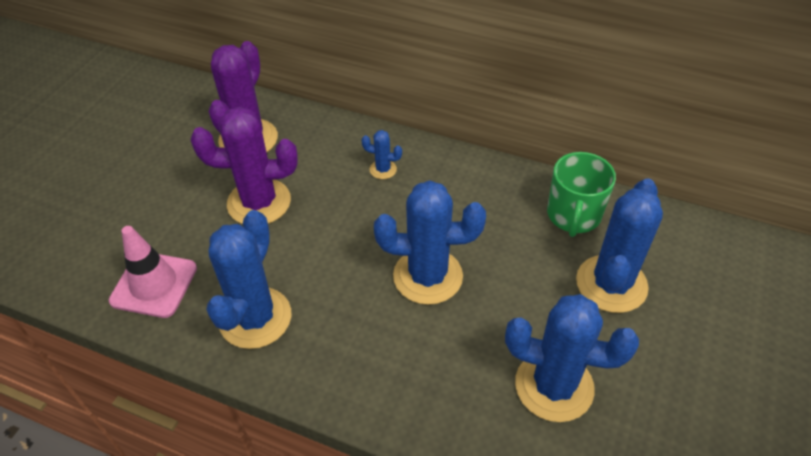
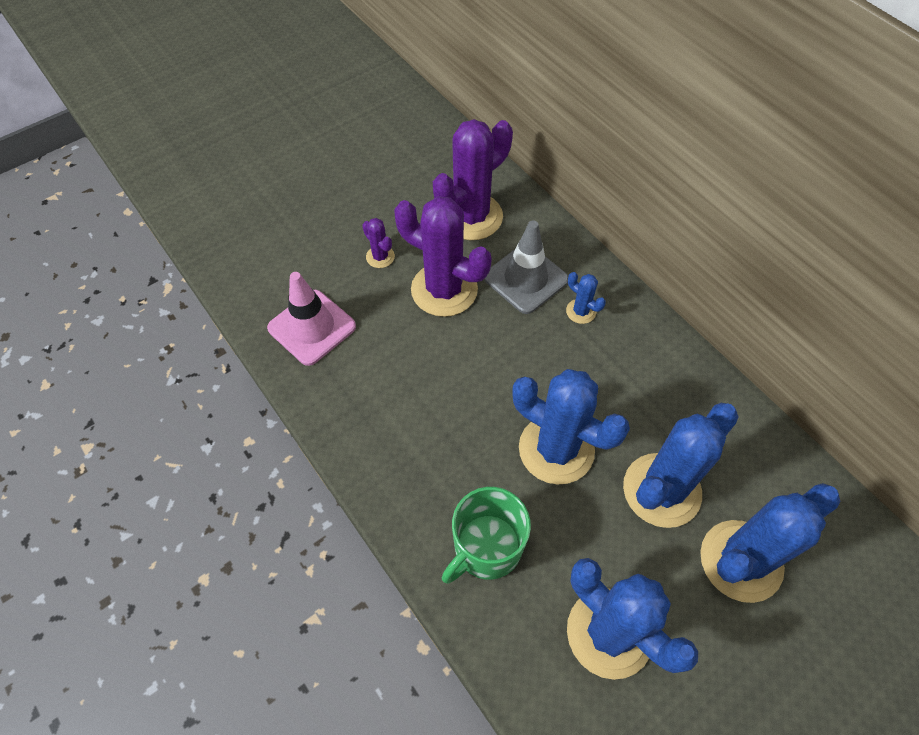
camera: 30 degrees right, 10 degrees up
blue cactus [206,210,291,349] -> blue cactus moved to [623,403,739,528]
green mug [547,152,616,237] -> green mug moved to [442,487,531,584]
none -> purple cactus [362,218,395,268]
none -> grey traffic cone [484,220,568,314]

